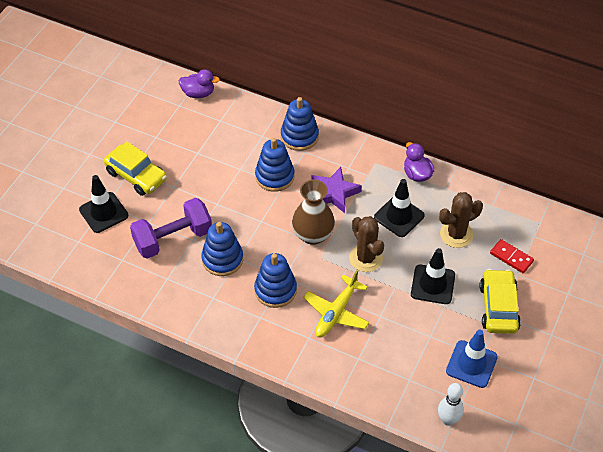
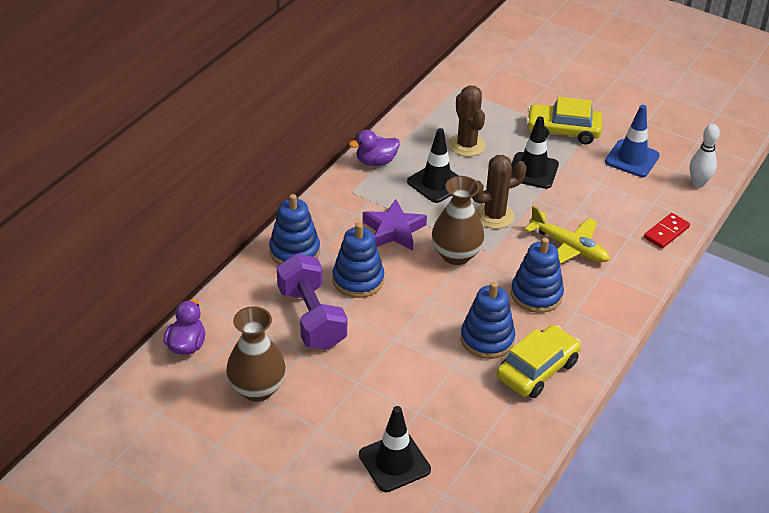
camera: 85 degrees left, 10 degrees down
yellow car [104,142,167,196] -> yellow car moved to [497,325,581,398]
purple dumbbell [130,198,212,259] -> purple dumbbell moved to [277,254,347,350]
red domino [490,239,534,273] -> red domino moved to [644,213,690,249]
none -> brown vase [226,306,286,402]

